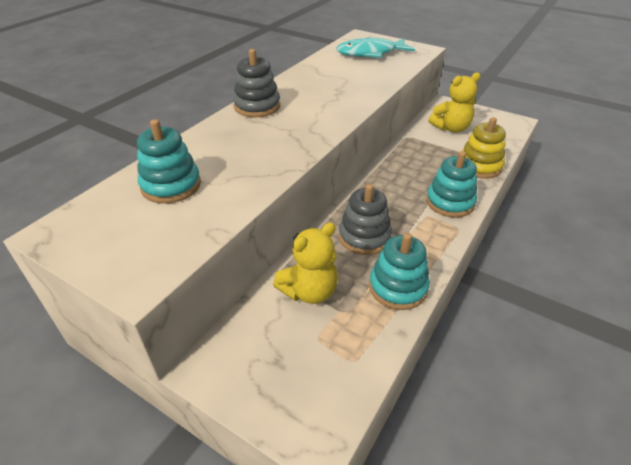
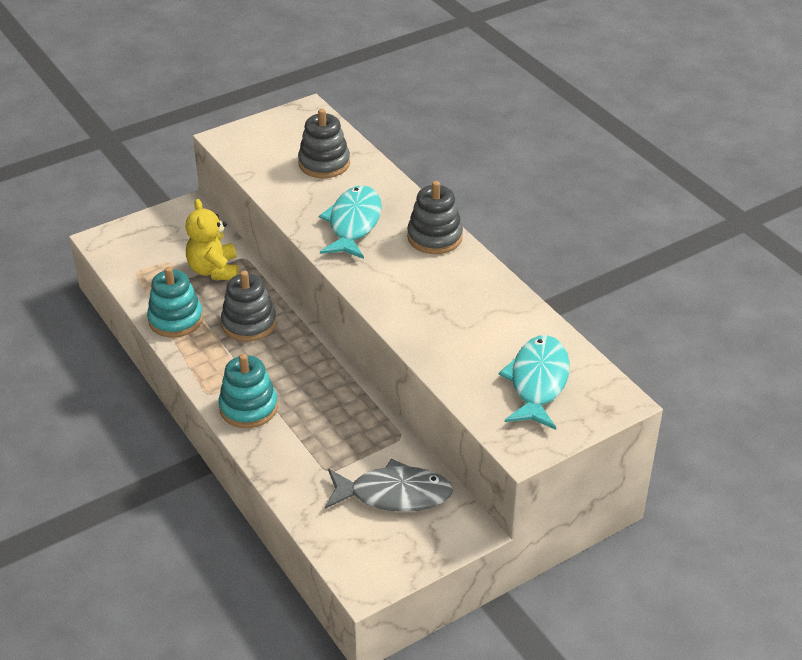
camera: 115 degrees right, 0 degrees up
turquoise stacking toy [137,119,201,204] -> grey stacking toy [298,109,350,178]
yellow teddy bear [429,73,481,132] -> grey fish [325,459,453,512]
yellow stacking toy [462,117,506,179] -> none
none -> turquoise fish [319,186,382,259]

